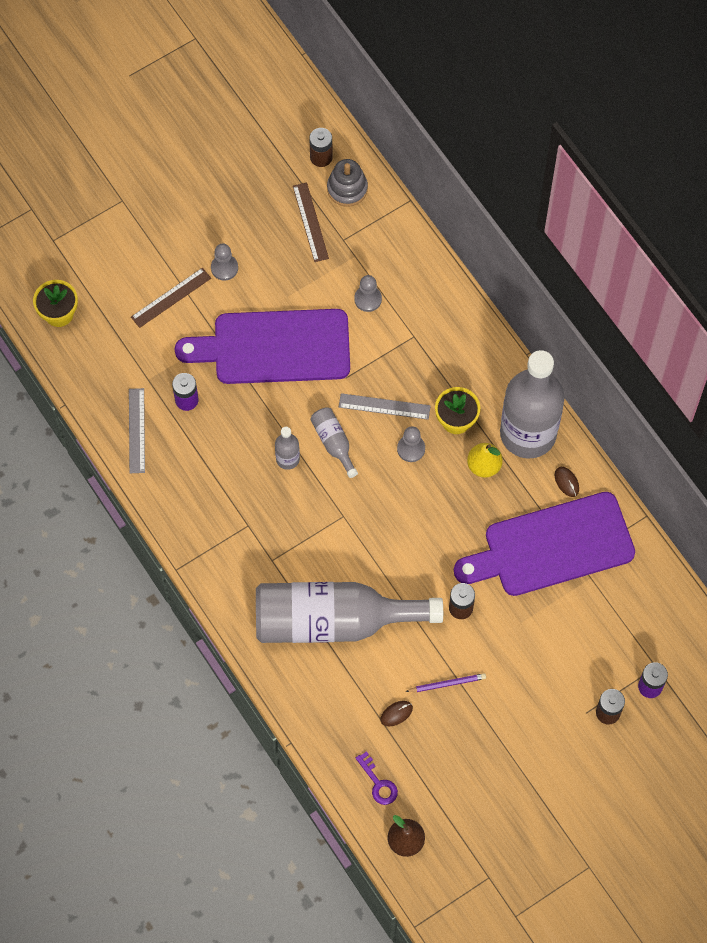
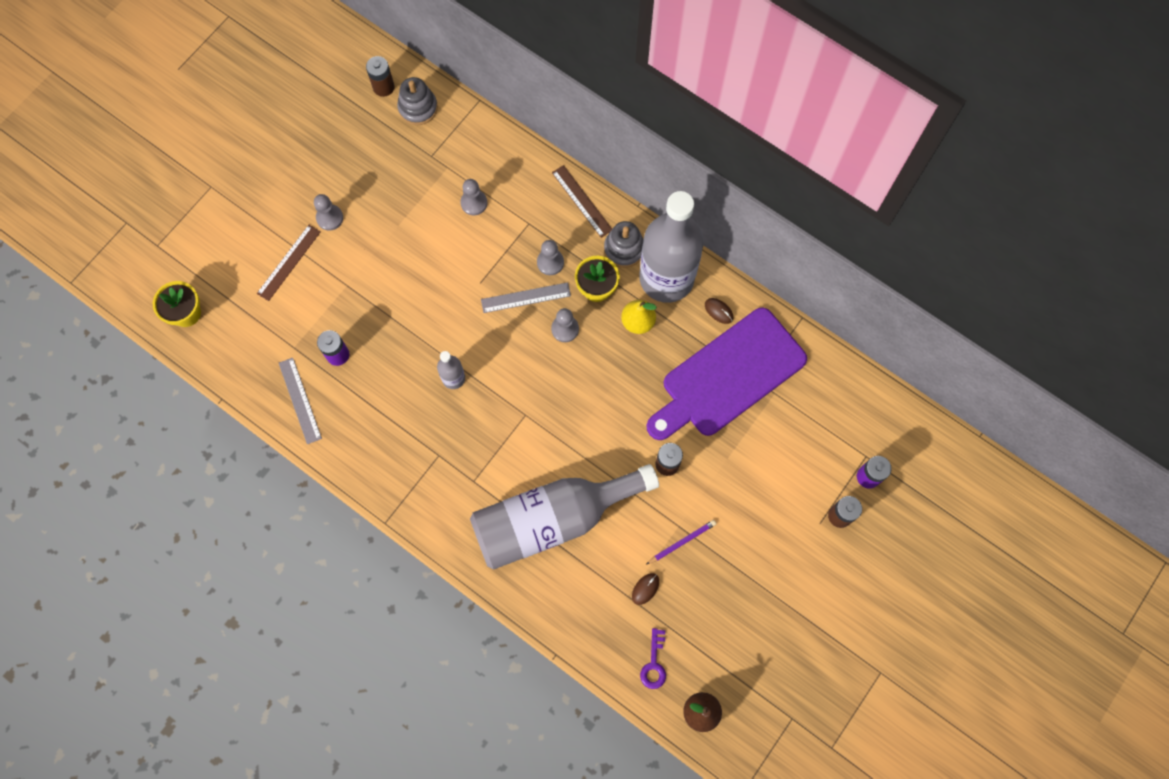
camera: 20 degrees left, 5 degrees up
purple cutting board [175,309,350,384] -> none
brown ruler [293,182,329,262] -> brown ruler moved to [552,165,612,238]
grey bottle [310,407,358,478] -> none
purple key [356,751,398,805] -> purple key turned 60 degrees clockwise [640,628,666,689]
none -> grey pawn [537,240,564,275]
none -> grey stacking toy [604,221,644,268]

